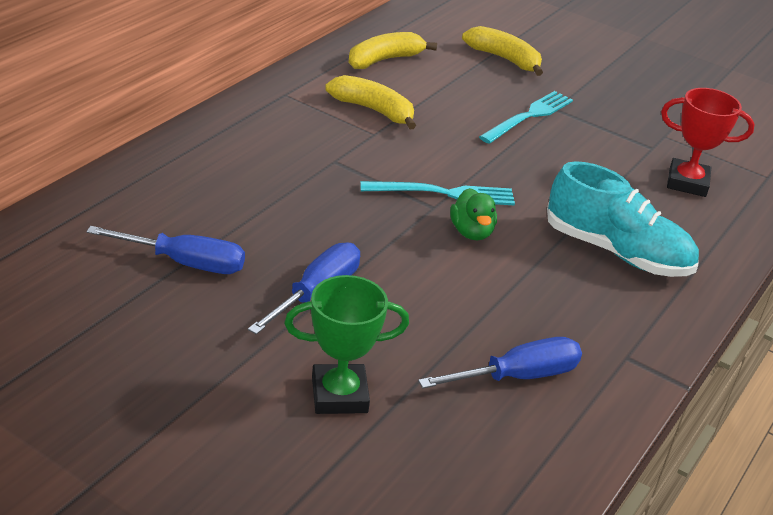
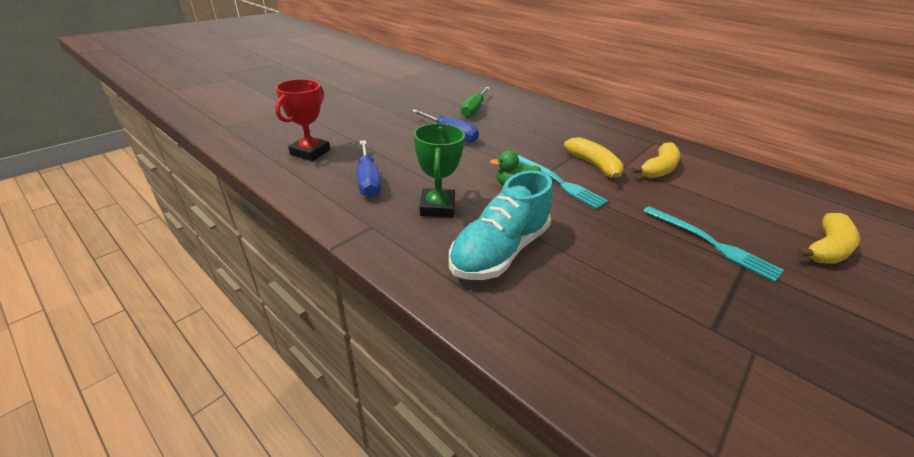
camera: 100 degrees right, 0 degrees up
blue screwdriver [86,226,245,274] -> green screwdriver [460,87,490,118]
green trophy [284,275,409,414] -> green trophy moved to [414,123,465,218]
yellow banana [348,32,437,69] -> yellow banana moved to [564,137,624,182]
turquoise fork [360,181,515,206] -> turquoise fork turned 45 degrees counterclockwise [518,155,608,209]
red trophy [661,88,755,197] -> red trophy moved to [275,79,330,161]

